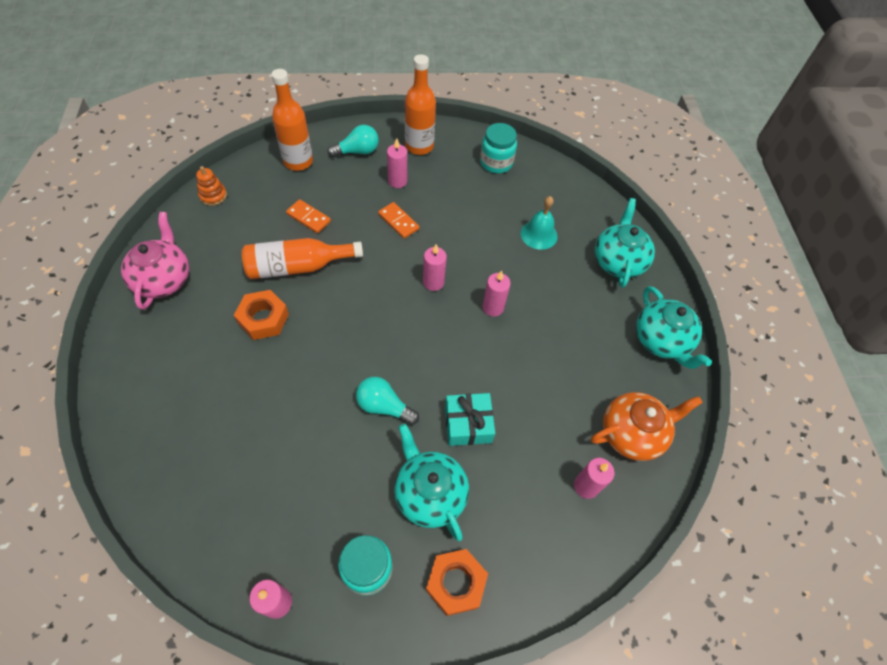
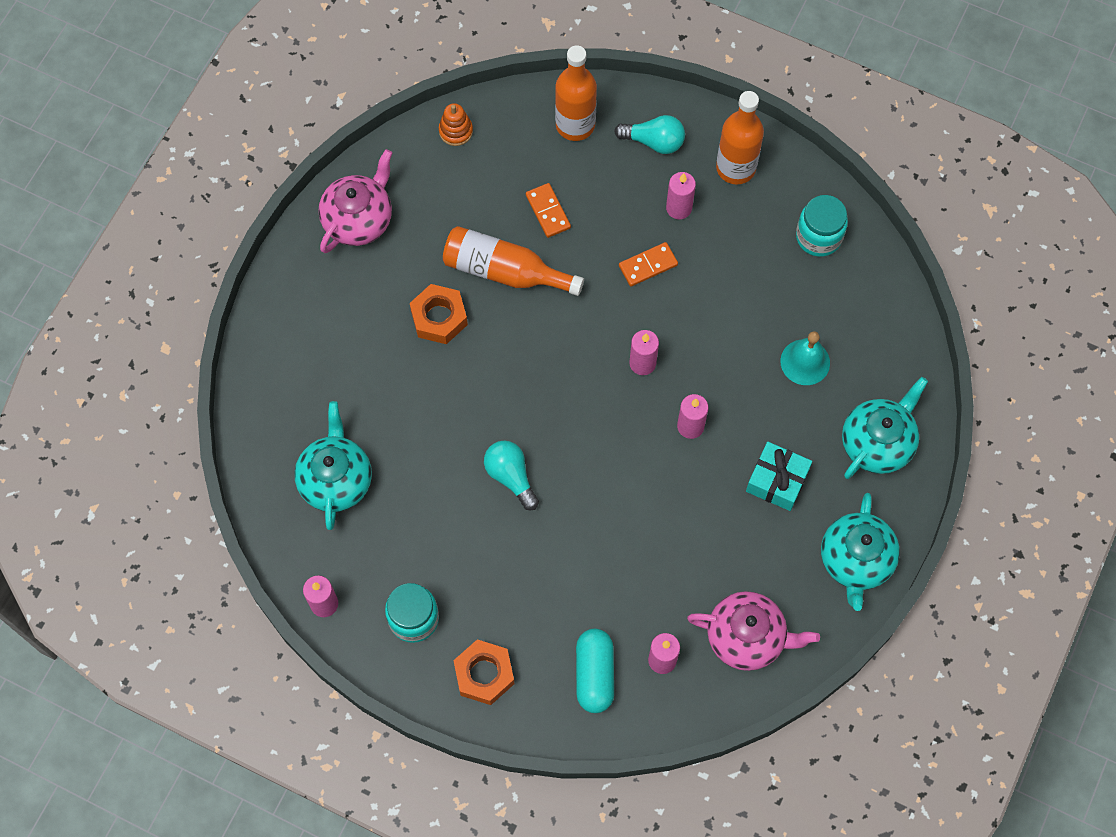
camera: 35 degrees right, 10 degrees up
orange domino [378,202,419,239] -> orange domino turned 75 degrees clockwise [619,242,678,286]
turquoise teapot [394,424,469,541] -> turquoise teapot moved to [294,401,372,530]
turquoise gift [445,393,495,446] -> turquoise gift moved to [746,442,812,511]
orange teapot [591,392,703,461] -> pink teapot [687,591,820,671]
none -> turquoise capsule [576,629,614,713]

